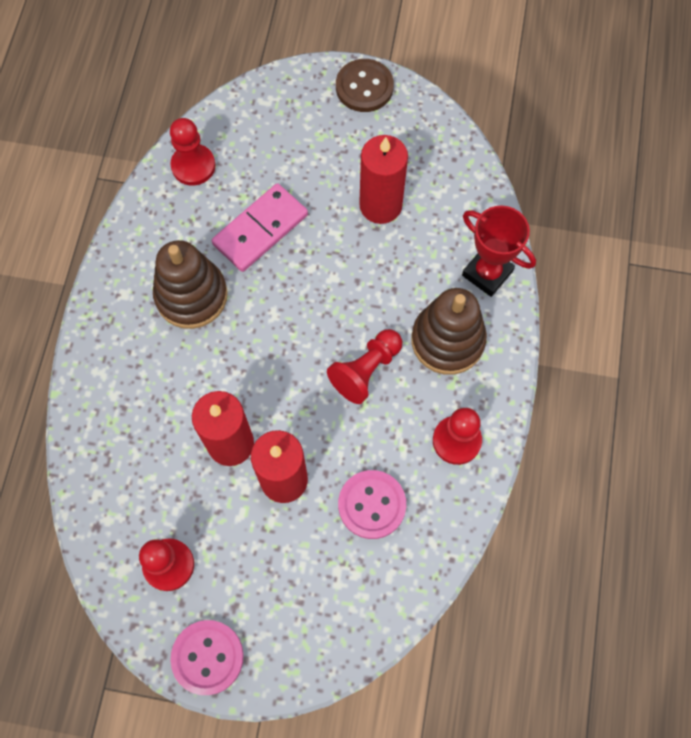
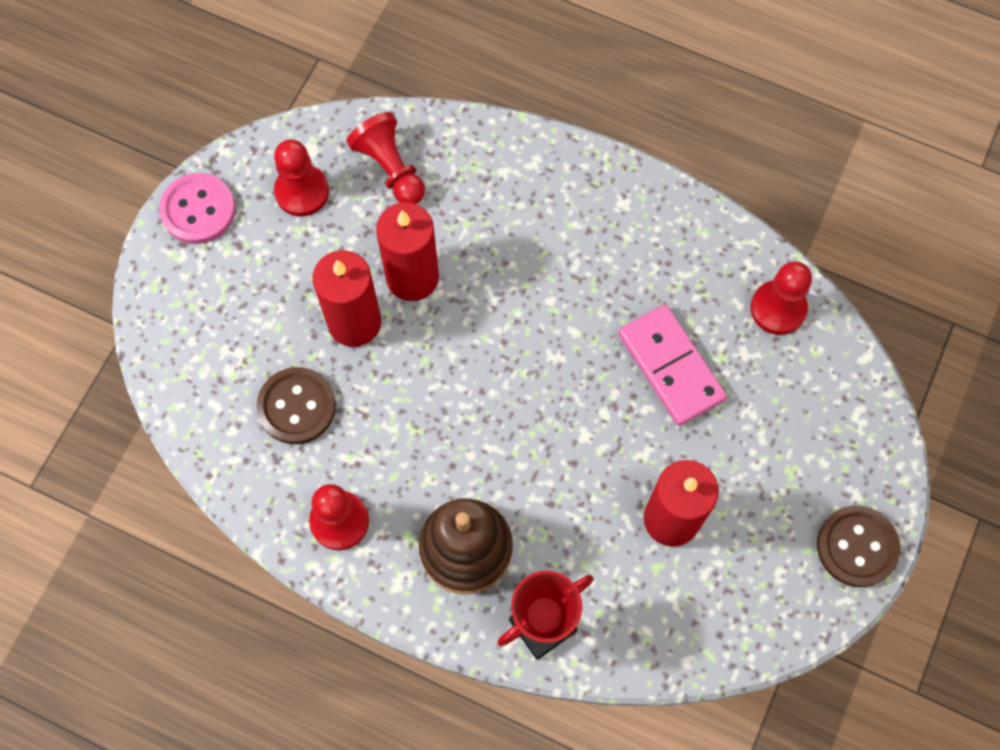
camera: 105 degrees right, 0 degrees up
brown stacking toy [153,240,228,329] -> none
red pawn [327,329,402,404] -> red pawn moved to [346,112,425,204]
pink button [338,470,406,539] -> brown button [256,367,336,444]

